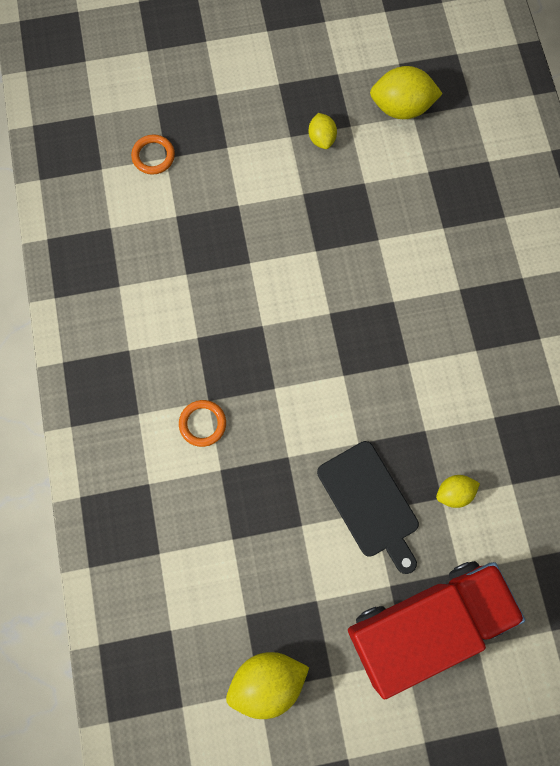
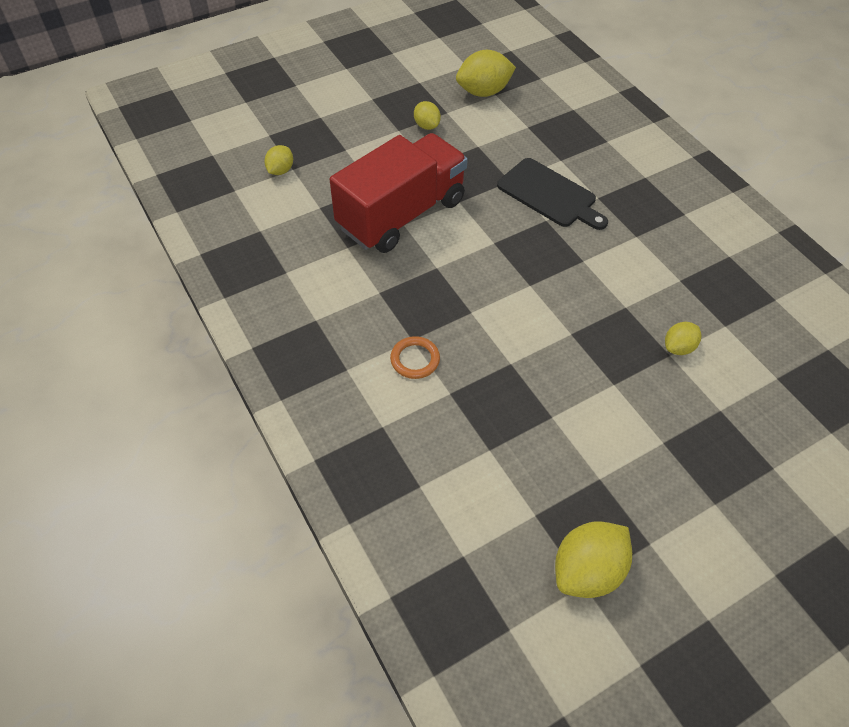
camera: 20 degrees left, 20 degrees down
orange ring [131,134,175,175] -> yellow lemon [264,145,293,175]
black cutting board [317,441,419,574] -> black cutting board moved to [497,158,608,230]
red truck [348,561,525,699] -> red truck moved to [330,133,468,253]

